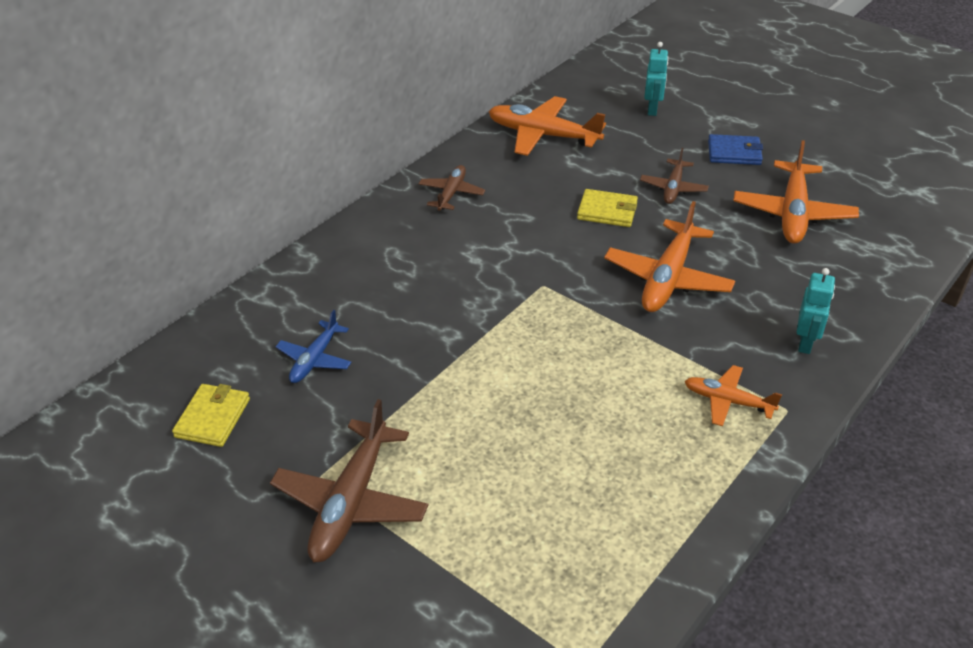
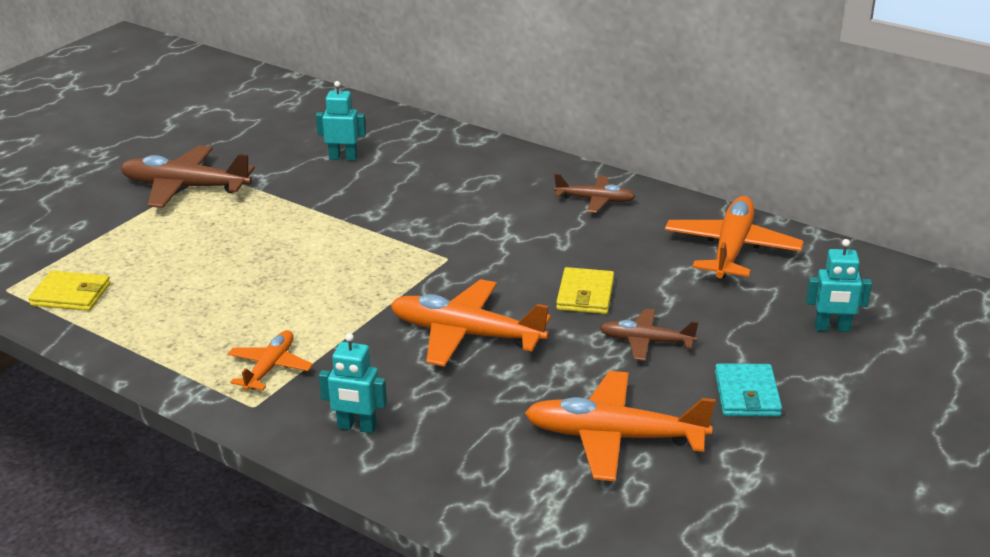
camera: 85 degrees right, 10 degrees down
yellow wallet [172,384,250,447] -> yellow wallet moved to [28,271,110,311]
blue plane [276,310,352,383] -> turquoise robot [316,81,366,161]
blue wallet [708,134,763,165] -> turquoise wallet [715,363,782,416]

